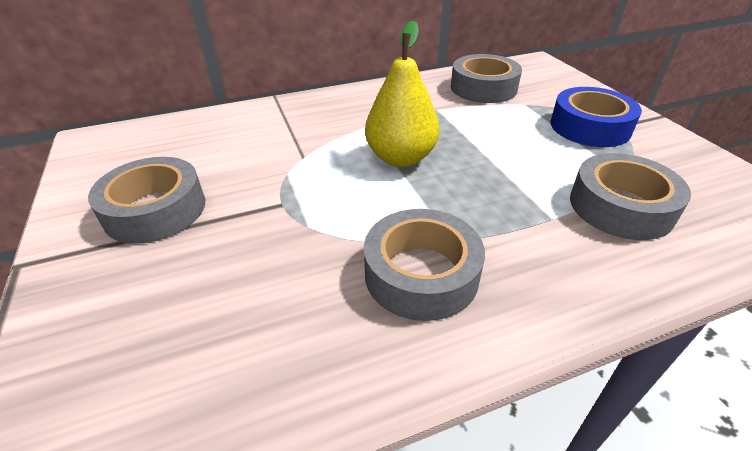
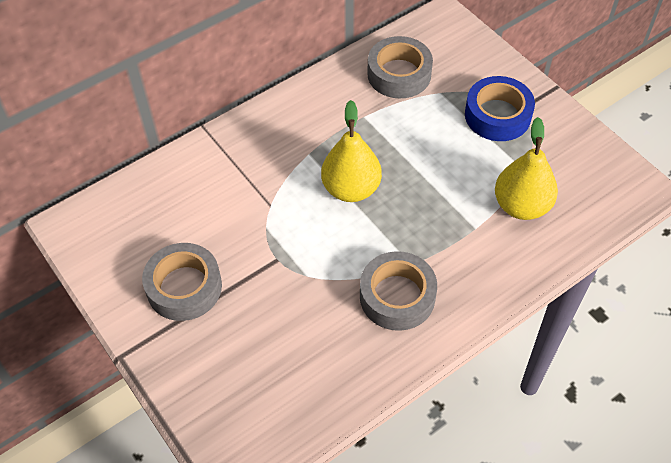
camera: 15 degrees left, 15 degrees up
grey tape [570,153,691,240] -> yellow pear [495,117,558,220]

